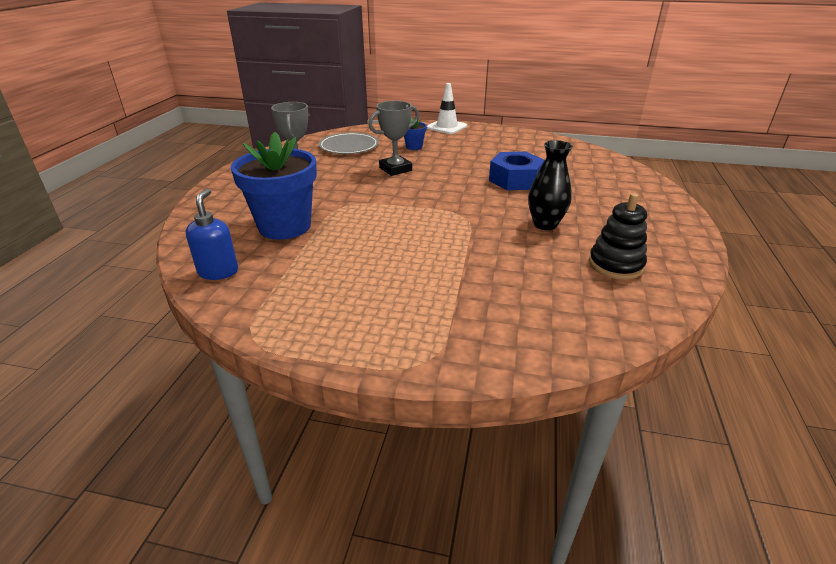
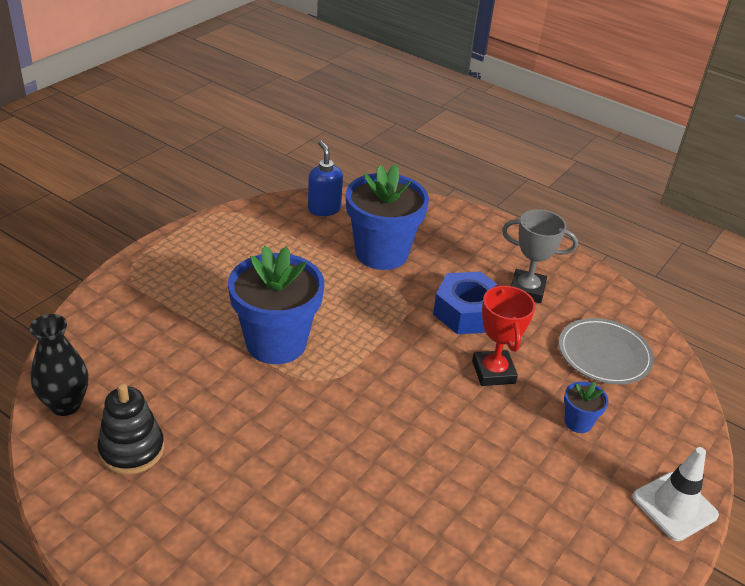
camera: 110 degrees right, 5 degrees up
blue soap dispenser [186,189,238,280] -> blue soap dispenser turned 135 degrees counterclockwise [308,140,343,216]
grey trophy [368,101,419,176] -> red trophy [472,284,535,386]
blue nut [489,152,545,190] -> blue nut moved to [433,272,497,334]
black vase [528,140,573,230] -> black vase moved to [30,314,88,416]
none -> blue flower pot [228,246,325,364]

